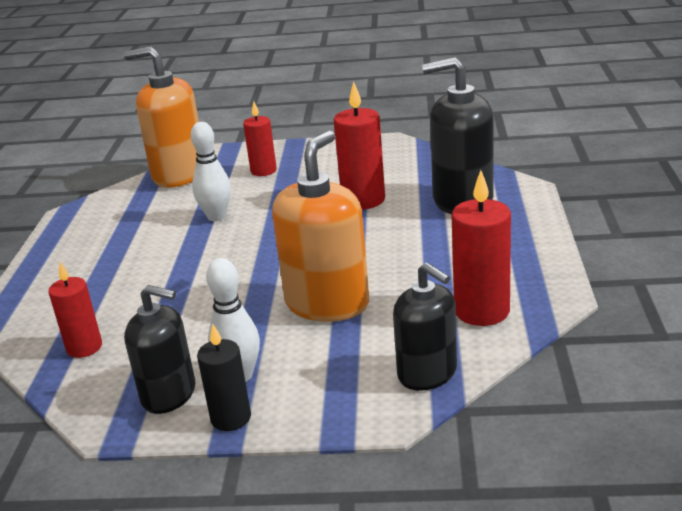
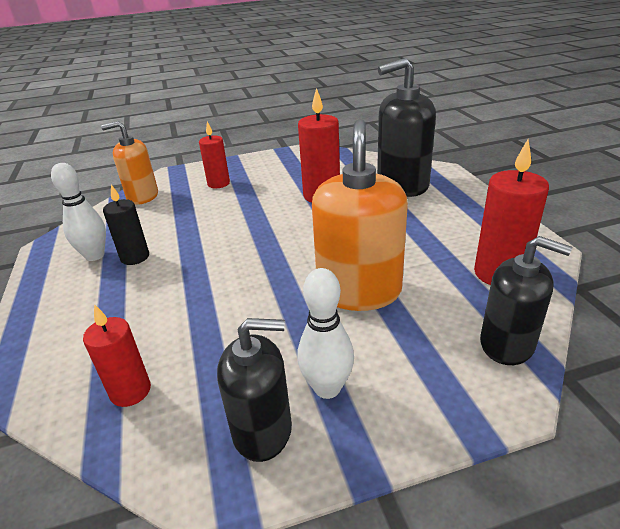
camera: 20 degrees left, 5 degrees up
orange soap dispenser [124,47,199,188] -> orange soap dispenser [101,121,158,205], size x0.66
white bowling pin [191,122,231,221] -> white bowling pin moved to [51,163,106,261]
black candle [197,324,251,431] -> black candle moved to [103,185,149,265]

